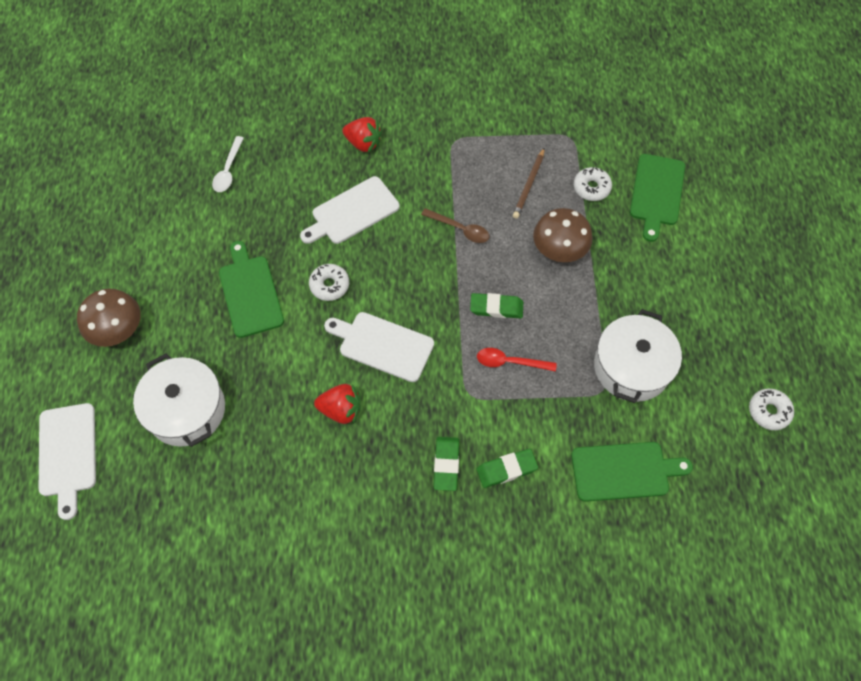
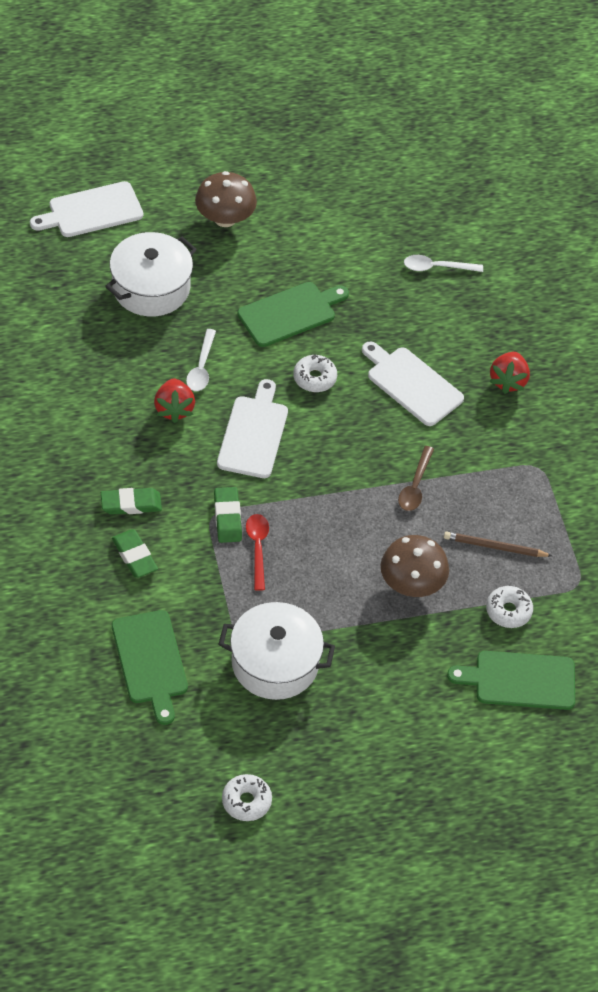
camera: 75 degrees right, 10 degrees down
green eraser [470,293,523,318] -> green eraser moved to [214,487,242,543]
none -> white spoon [186,329,216,391]

